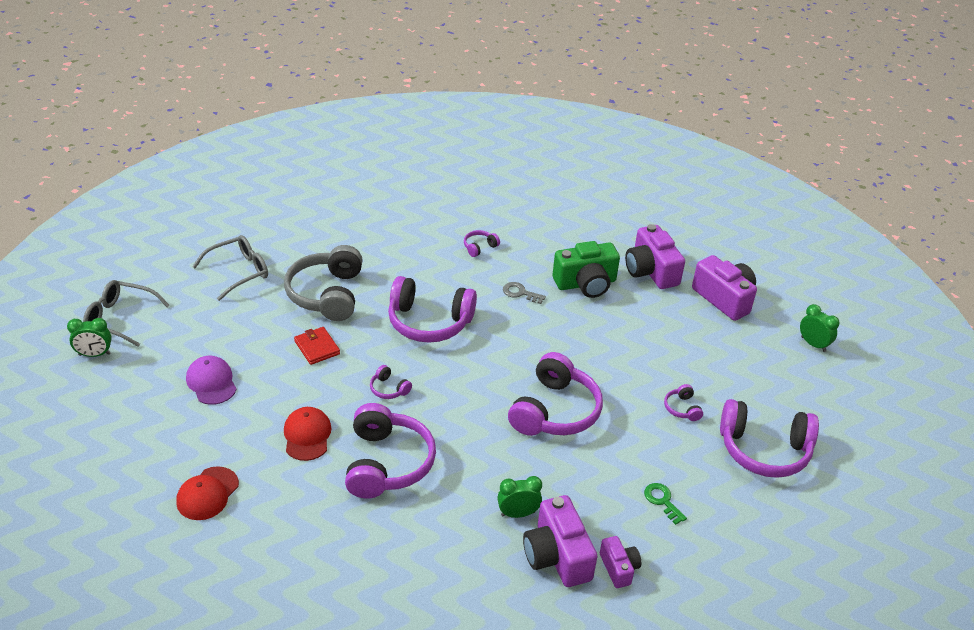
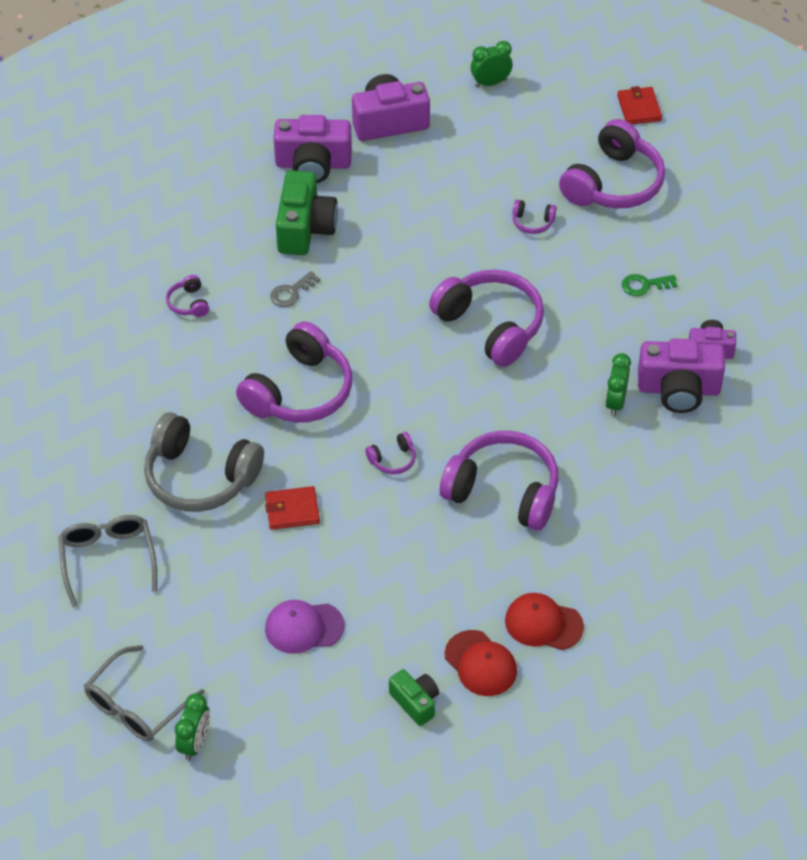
camera: 65 degrees left, 10 degrees up
red cap [284,407,331,461] -> red cap moved to [505,593,584,650]
none -> green camera [389,669,439,726]
none -> red wallet [617,86,662,124]

